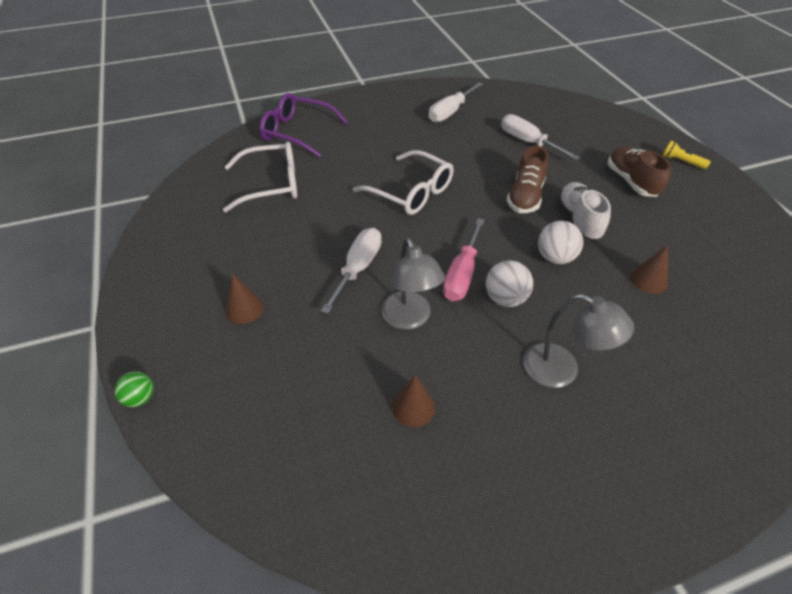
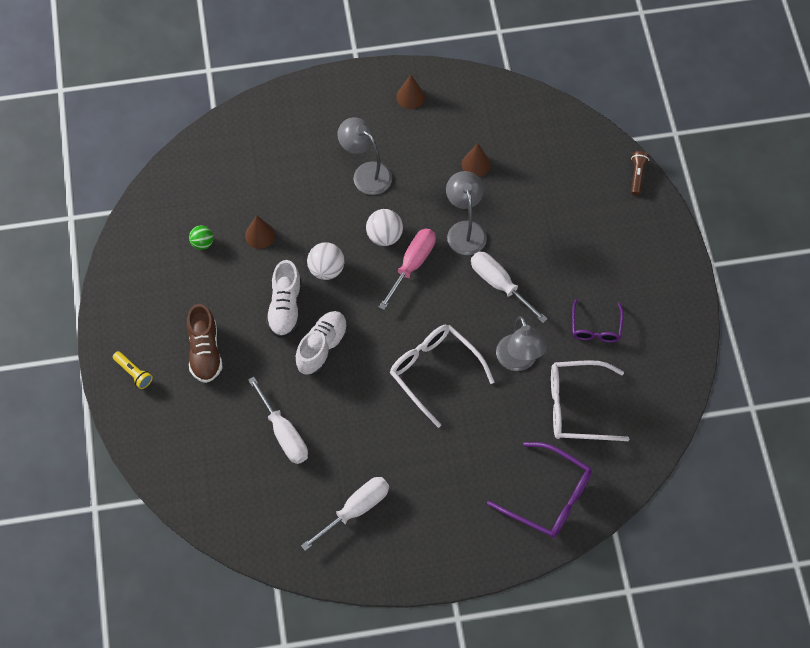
camera: 170 degrees left, 15 degrees up
green ball [114,371,154,407] -> green ball moved to [189,225,214,250]
brown cone [226,274,264,324] -> brown cone moved to [396,75,425,109]
white screwdriver [321,228,382,314] -> white screwdriver turned 105 degrees clockwise [471,252,548,323]
brown shoe [506,146,548,213] -> white shoe [295,311,348,375]
none -> grey lamp [496,316,547,371]
none -> purple glasses [572,299,624,342]
none -> brown flashlight [631,151,649,196]

